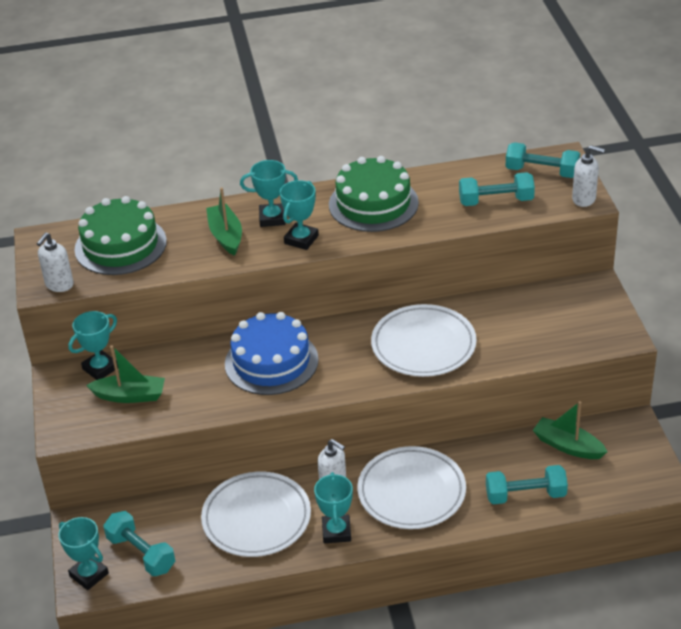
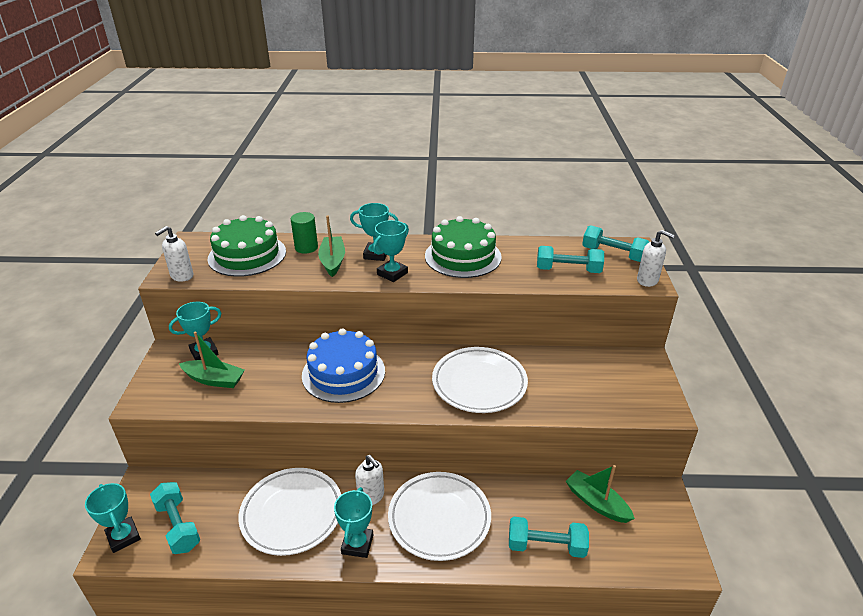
camera: 10 degrees right, 5 degrees down
none -> green cylinder [291,212,318,254]

